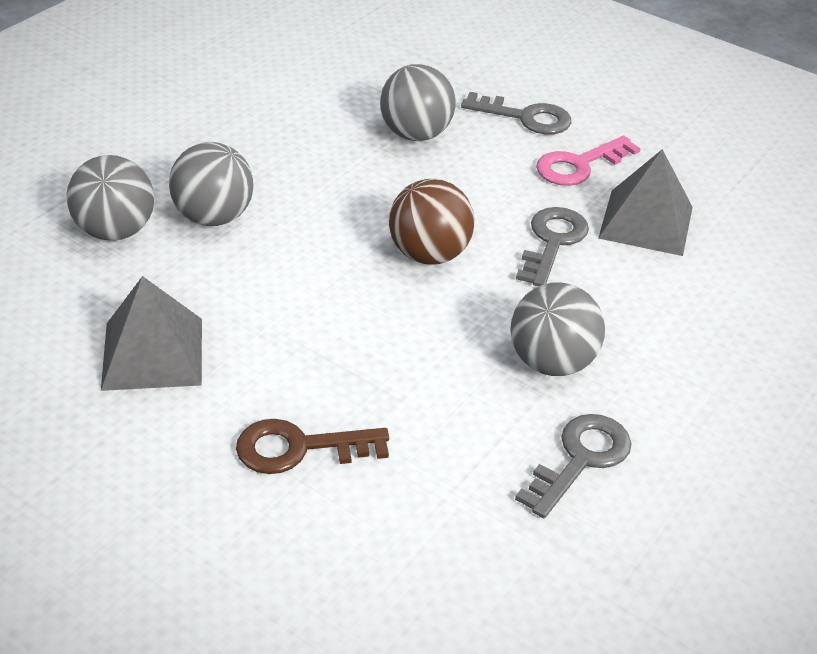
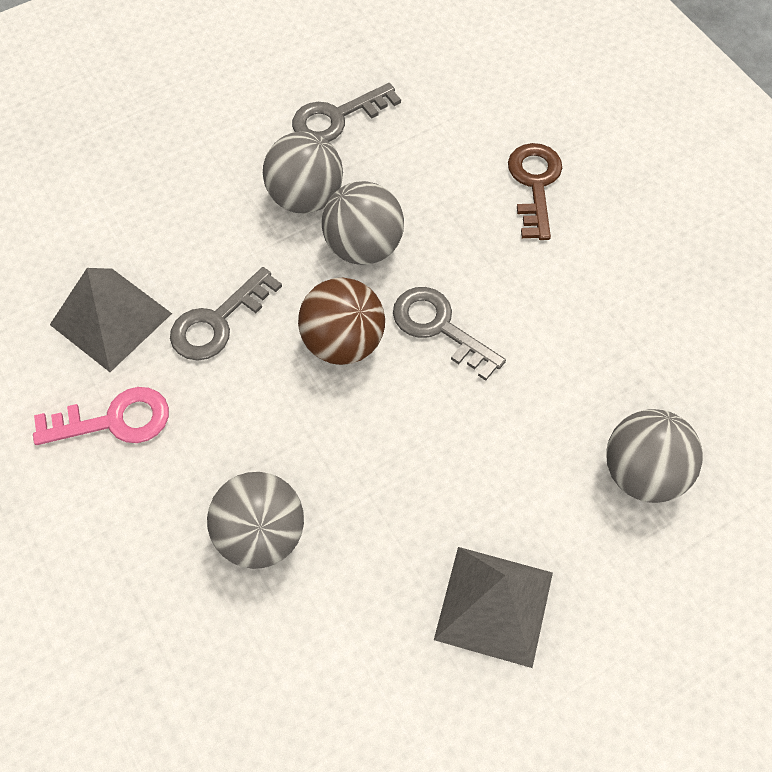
camera: 155 degrees left, 20 degrees up
grey pyramid [101,276,202,391] -> grey pyramid moved to [434,547,553,668]
grey ball [169,142,254,226] -> grey ball moved to [322,181,404,265]
brown key [236,419,389,474] -> brown key turned 105 degrees counterclockwise [508,143,562,240]
grey key [461,92,571,134] -> grey key moved to [393,287,506,381]

